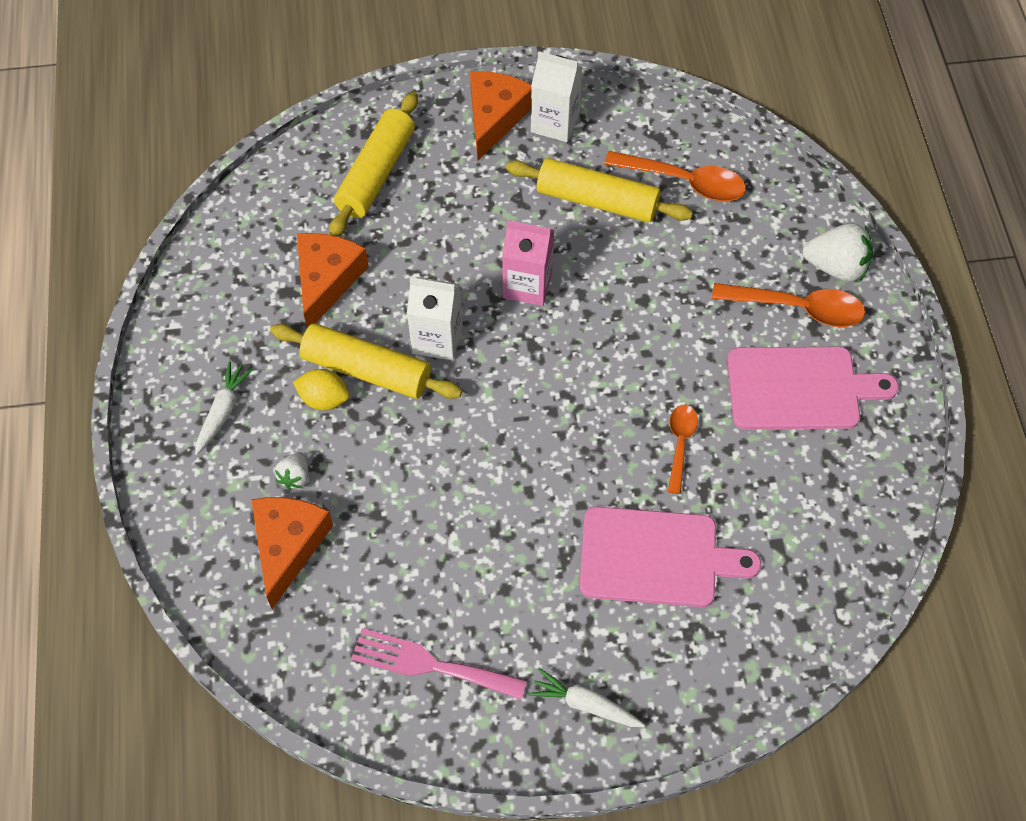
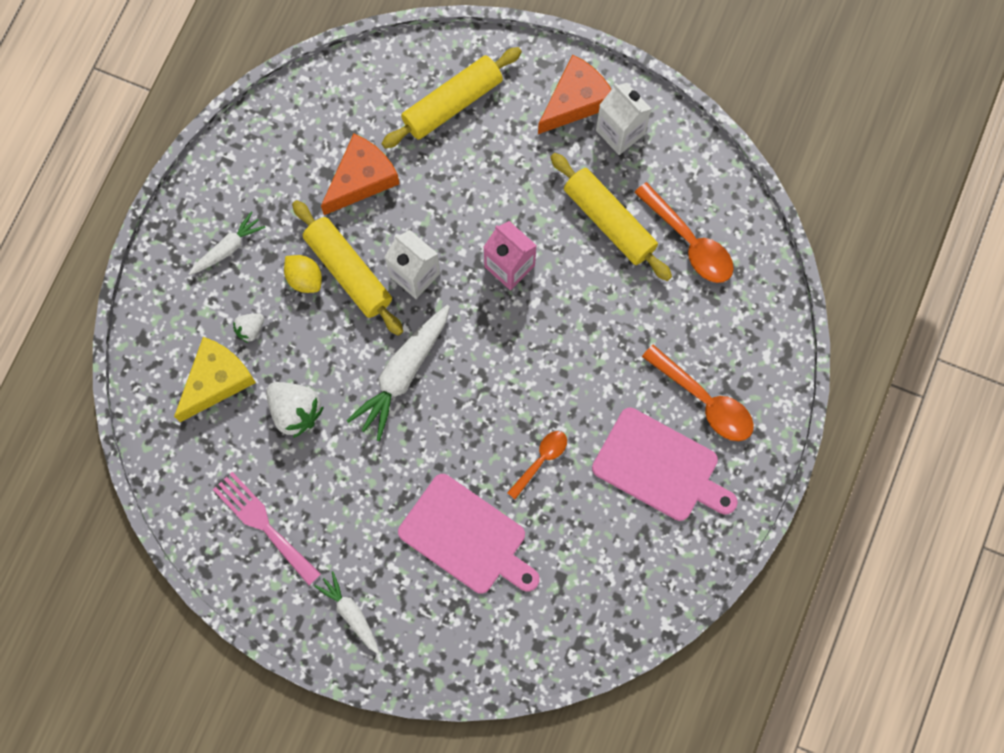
camera: 30 degrees right, 15 degrees up
orange cheese [251,497,333,609] -> yellow cheese [174,337,256,422]
white strawberry [802,223,873,282] -> white strawberry moved to [266,382,324,438]
none -> white carrot [346,305,450,441]

